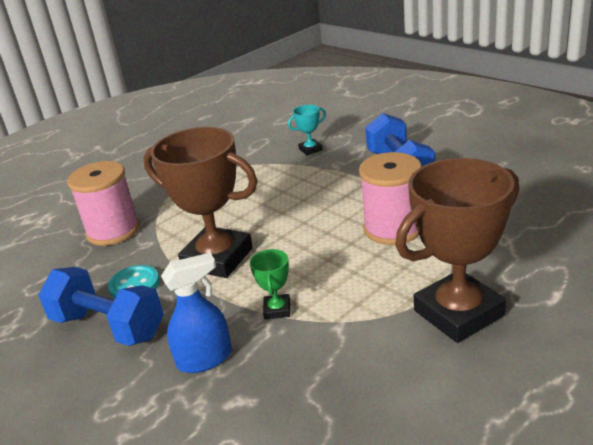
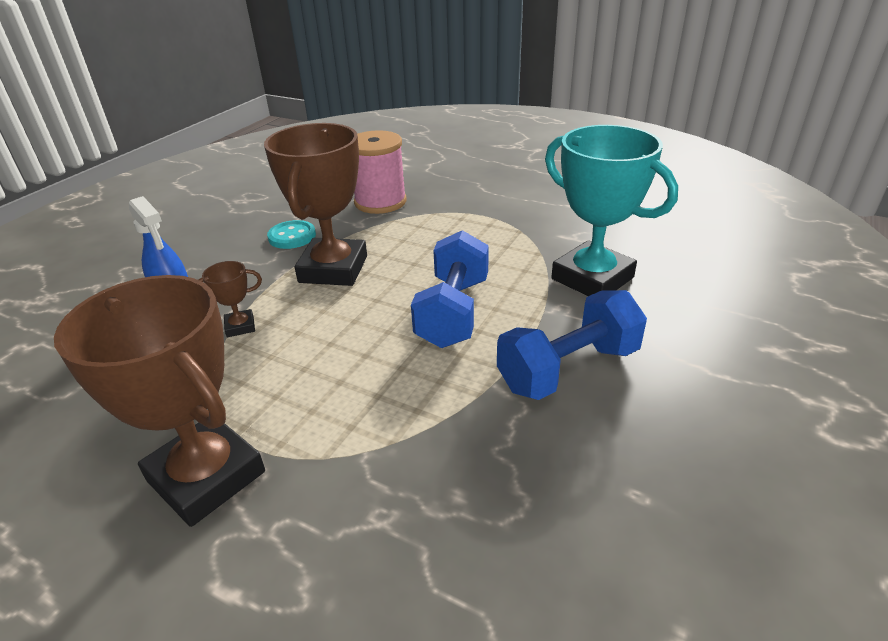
camera: 70 degrees right, 5 degrees up
blue dumbbell [39,267,164,346] -> blue dumbbell moved to [411,230,489,348]
green trophy [250,249,290,319] -> brown trophy [199,261,262,337]
turquoise trophy [288,105,326,155] -> turquoise trophy [545,125,678,296], size x2.32
pink spool [359,152,422,245] -> none

